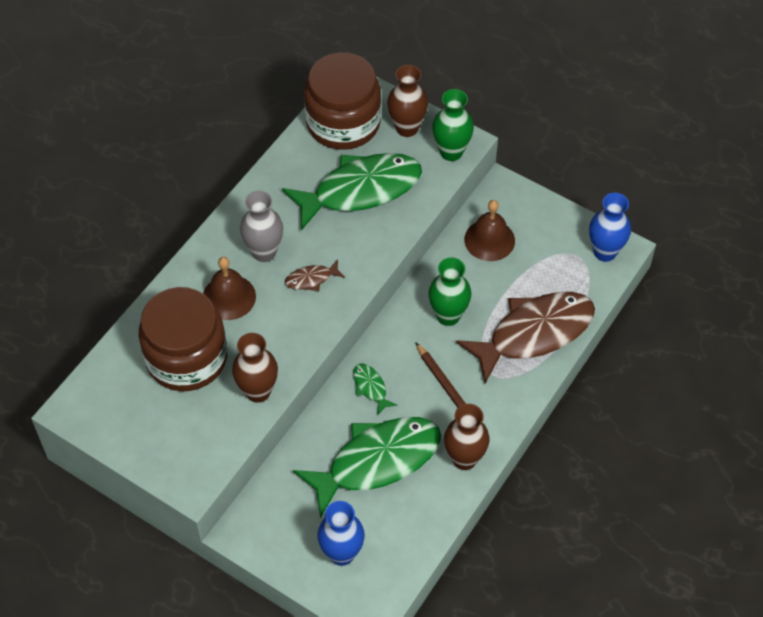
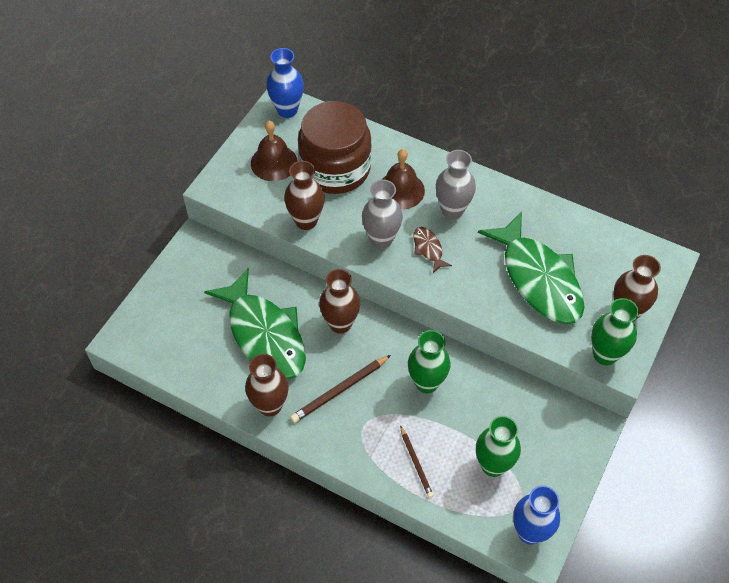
camera: 85 degrees right, 0 degrees up
brown jar [304,52,381,150] -> none
blue vase [317,501,365,566] -> blue vase moved to [266,48,304,118]
green fish [353,363,397,415] -> brown vase [319,269,360,334]
brown fish [456,292,595,383] -> brown pencil [400,426,433,498]
brown bell [464,200,515,261] -> brown bell moved to [251,121,298,181]
none -> grey vase [362,180,403,249]
none -> green vase [476,416,521,477]

